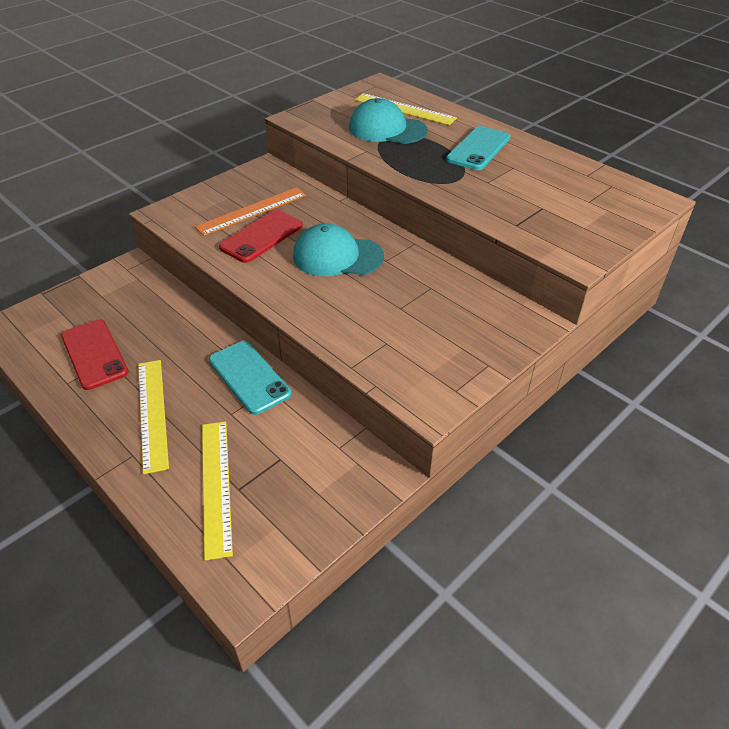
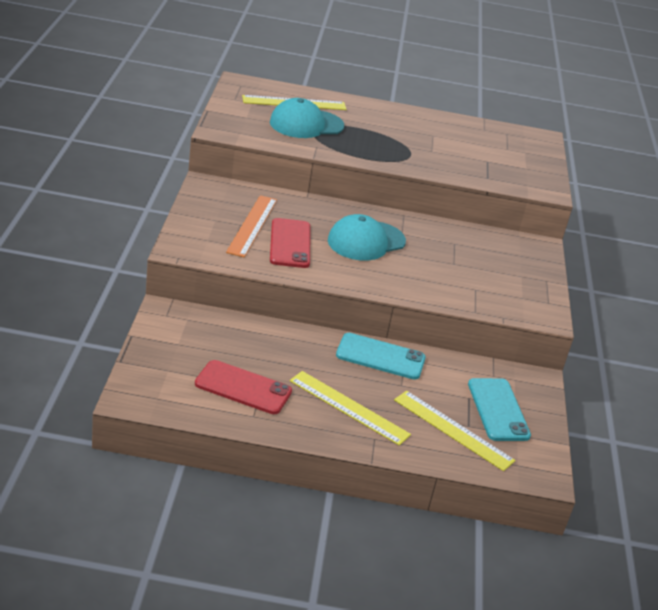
camera: 45 degrees left, 10 degrees down
turquoise phone [446,126,510,170] -> turquoise phone moved to [468,378,531,441]

